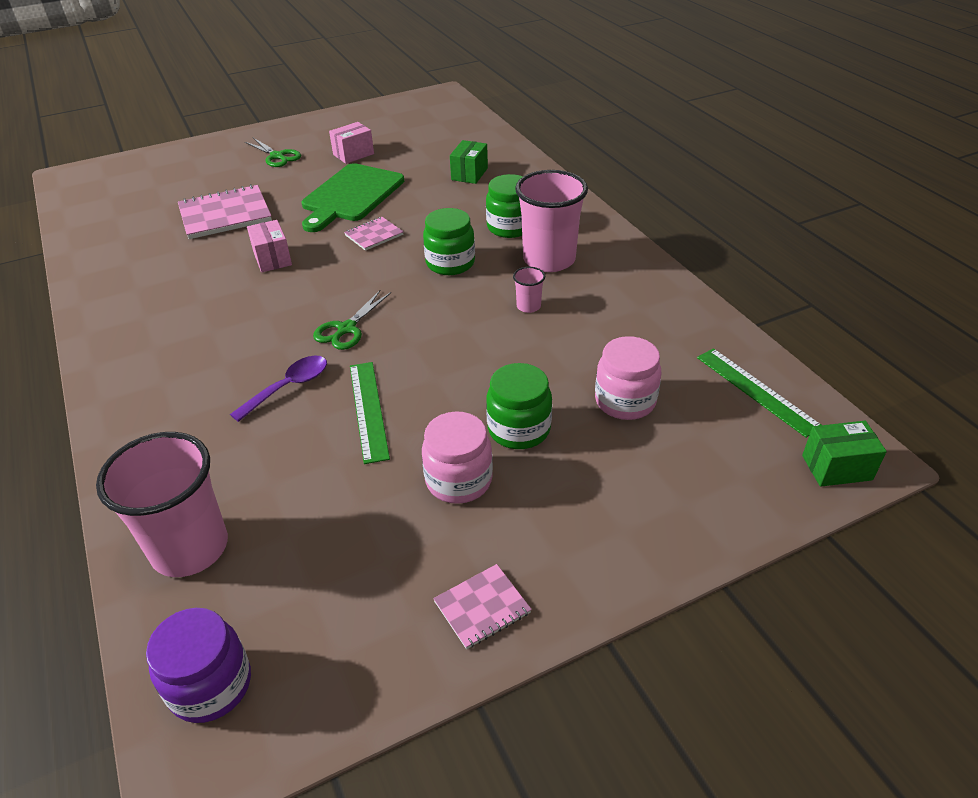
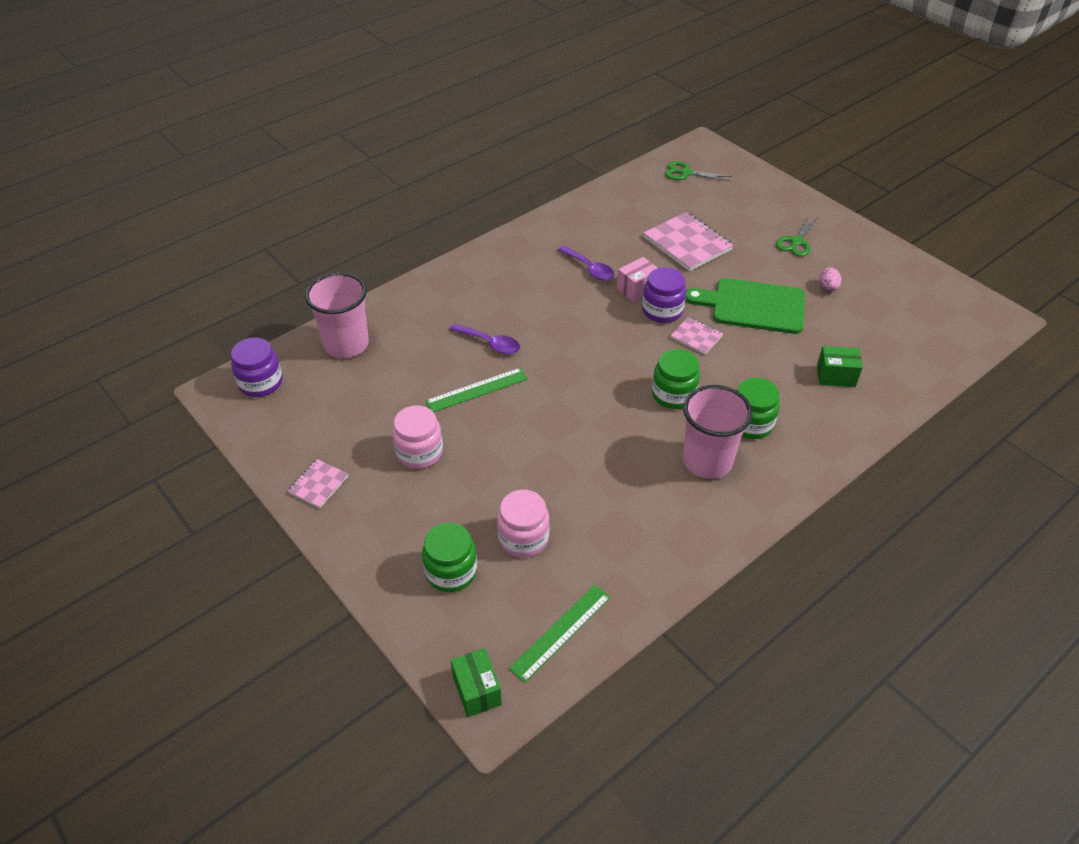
camera: 75 degrees right, 5 degrees up
green scissors [313,290,391,350] -> green scissors moved to [665,161,732,181]
pink box [329,122,374,164] -> pink egg [819,267,842,291]
pink notebook [433,564,532,649] -> pink notebook turned 75 degrees clockwise [288,459,348,508]
green jar [486,363,552,449] -> green jar moved to [422,523,477,592]
pink cup [513,267,545,313] -> none
none -> purple spoon [557,245,615,281]
none -> purple jar [642,267,686,323]

